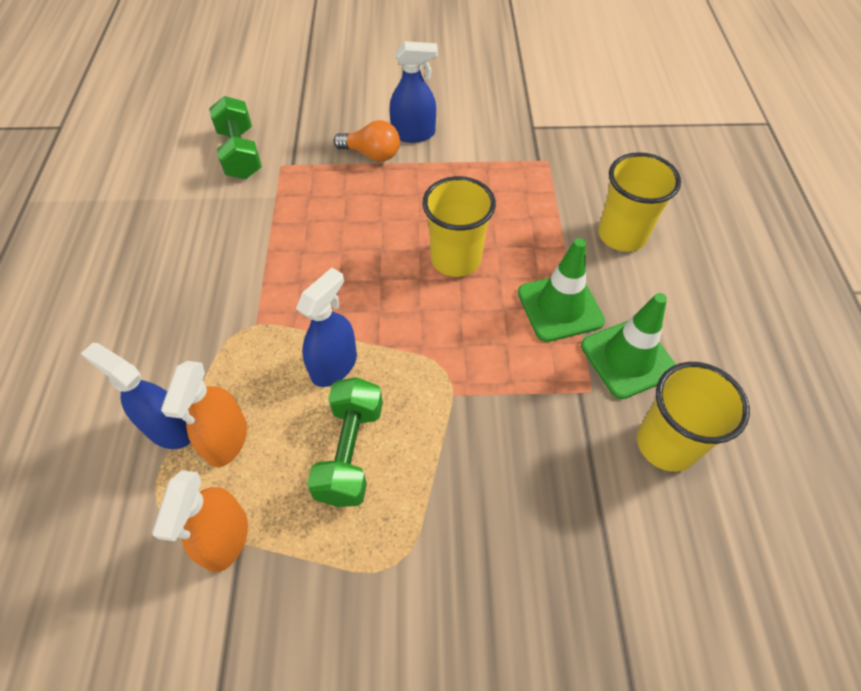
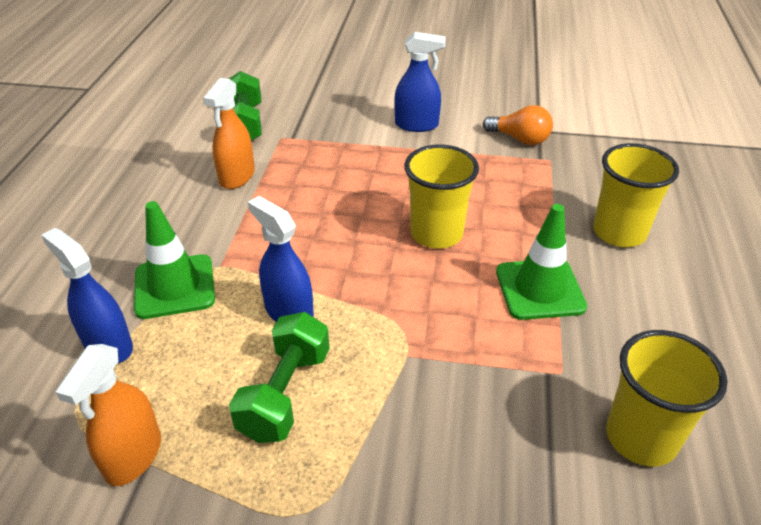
camera: 10 degrees right, 15 degrees down
orange spray bottle [161,361,247,467] -> orange spray bottle moved to [203,78,255,189]
blue spray bottle [296,268,357,387] -> blue spray bottle turned 90 degrees counterclockwise [248,196,314,322]
orange light bulb [333,120,400,162] -> orange light bulb moved to [483,105,553,145]
green traffic cone [581,293,676,399] -> green traffic cone moved to [134,201,215,319]

